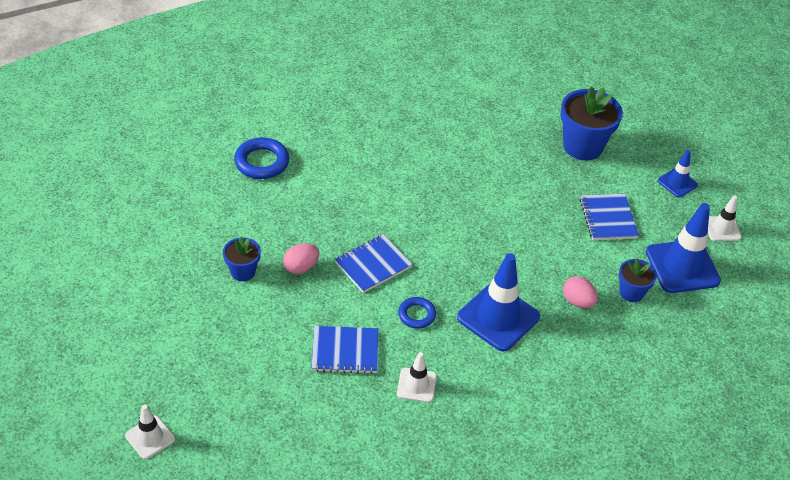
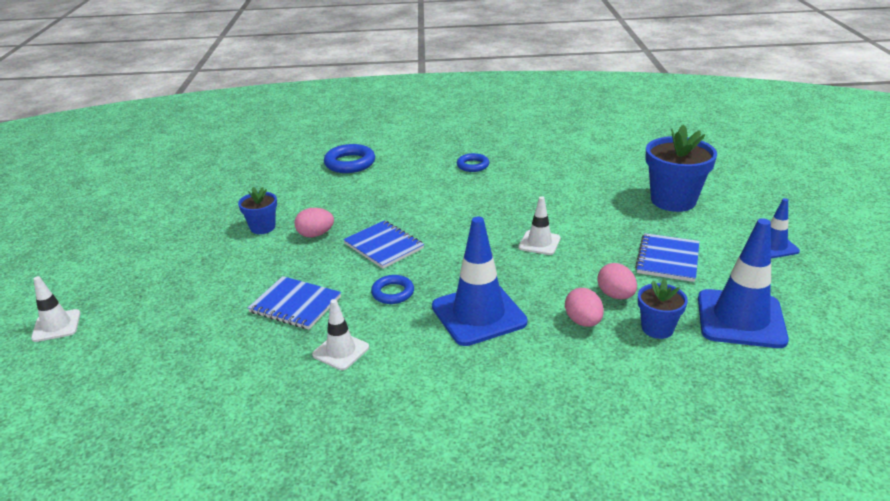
camera: 30 degrees right, 15 degrees down
blue notebook [335,234,412,293] -> blue notebook turned 60 degrees clockwise [343,221,424,269]
white traffic cone [708,196,741,241] -> white traffic cone moved to [519,196,561,255]
none -> blue ring [457,153,489,172]
none -> pink egg [597,263,637,299]

